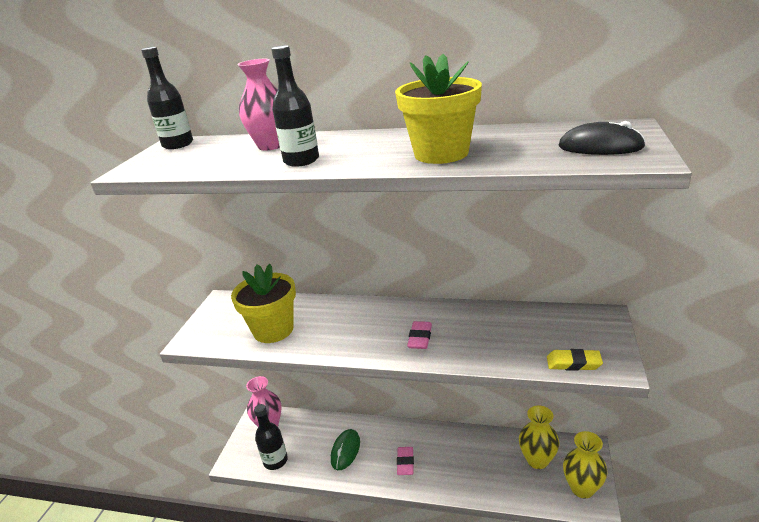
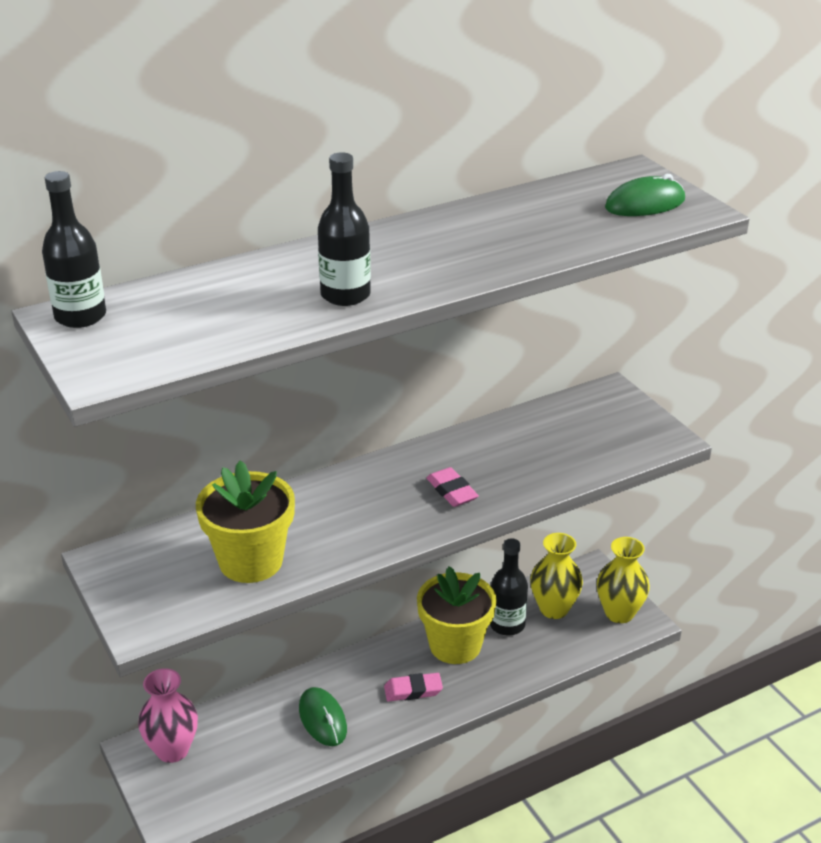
camera: 45 degrees left, 5 degrees up
pink vase [237,59,280,151] -> none
black bottle [254,404,288,470] -> black bottle moved to [490,539,528,636]
yellow flower pot [395,54,482,164] -> yellow flower pot moved to [417,566,497,664]
pink eraser [397,447,414,475] -> pink eraser turned 60 degrees counterclockwise [384,673,443,701]
yellow eraser [547,349,603,371] -> none
black mouse [559,121,646,155] -> green mouse [605,174,685,216]

